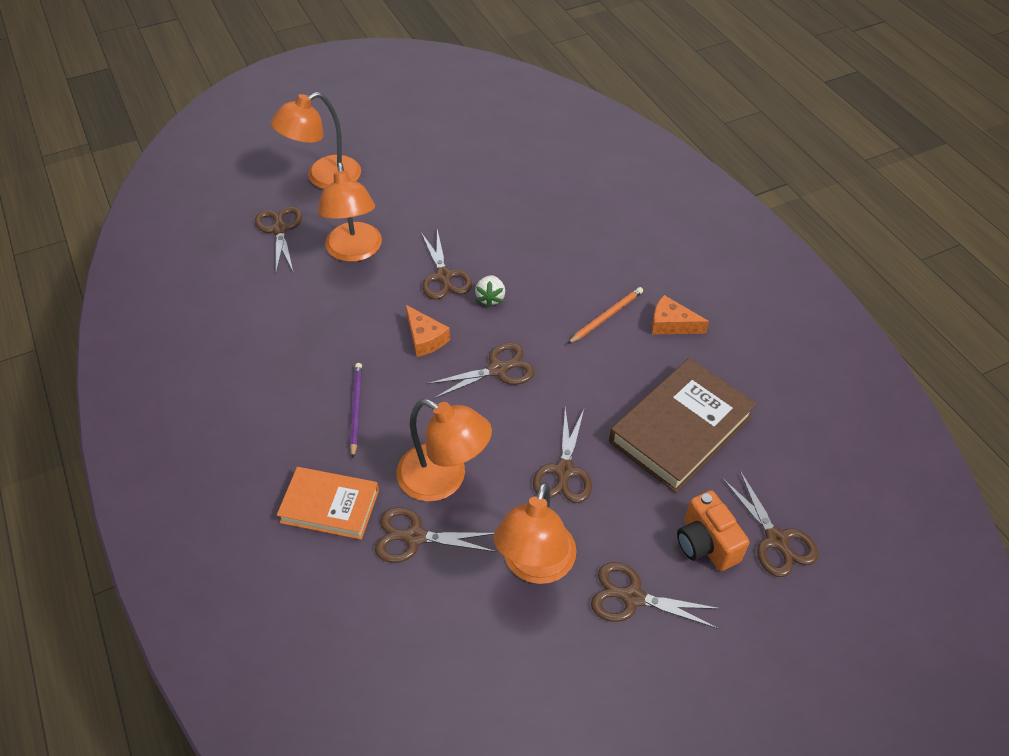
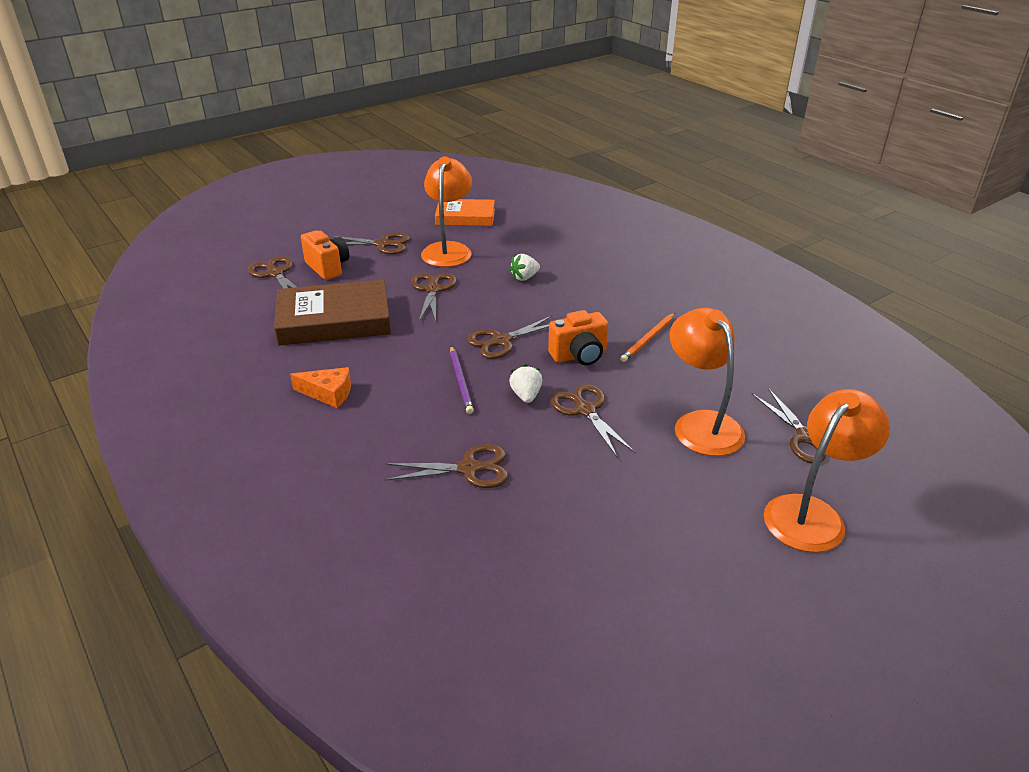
camera: 170 degrees right, 15 degrees down
orange book [277,467,379,540] -> orange book moved to [435,199,495,226]
purple pencil [350,363,362,458] -> purple pencil moved to [450,346,474,414]
brown scissors [375,507,497,563] -> brown scissors moved to [385,444,508,488]
orange lamp [396,399,492,502] -> white strawberry [509,254,540,281]
orange cheese [406,305,450,357] -> orange camera [548,310,608,365]
orange pencil [568,287,643,344] -> orange pencil moved to [620,313,675,362]
brown book [609,358,757,493] -> brown book turned 45 degrees clockwise [274,279,391,345]

